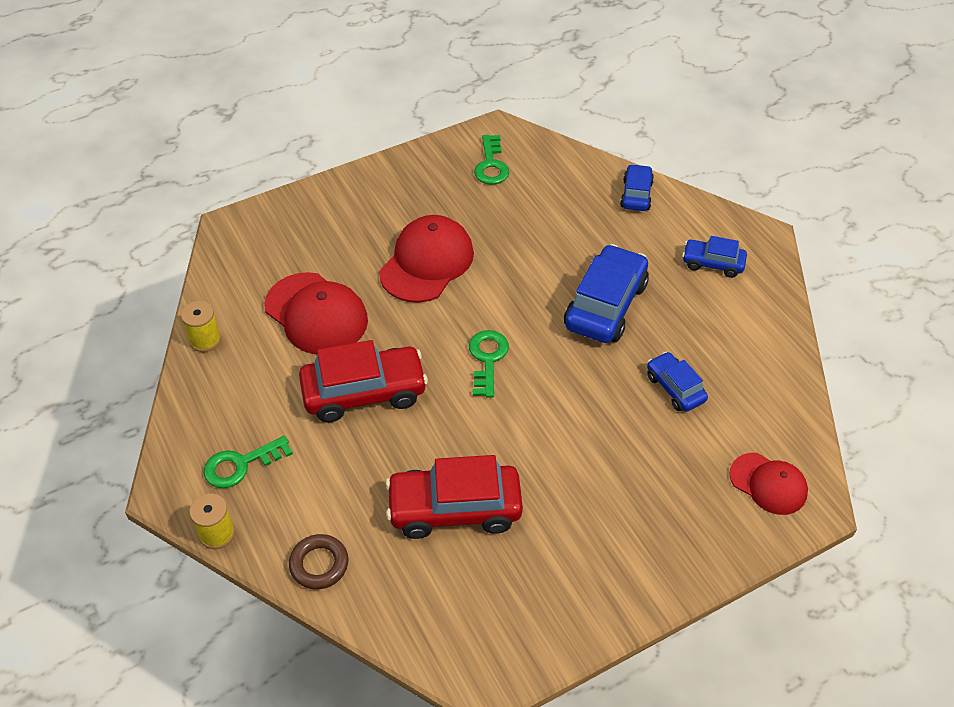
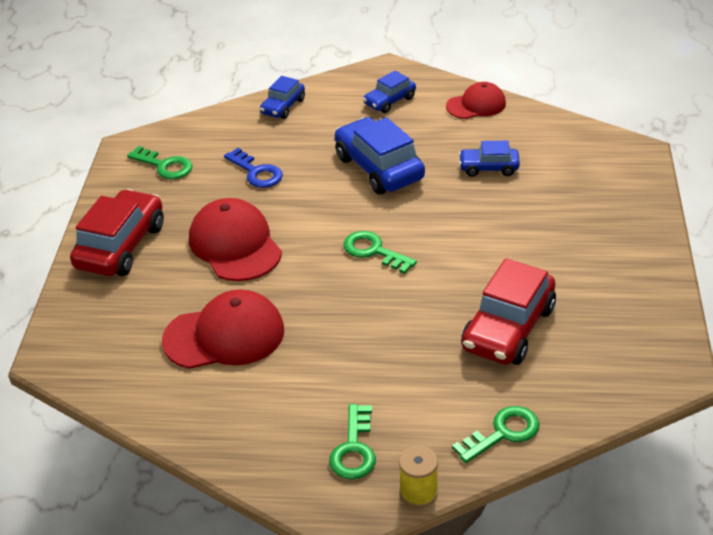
camera: 55 degrees left, 10 degrees down
yellow spool [181,301,221,352] -> none
brown ring [289,534,349,589] -> green key [452,406,540,463]
red car [299,340,428,422] -> red car moved to [70,189,164,276]
blue car [620,164,654,211] -> blue car turned 105 degrees counterclockwise [260,76,305,119]
red cap [729,453,808,515] -> red cap moved to [446,82,506,119]
none -> blue key [224,148,283,188]

